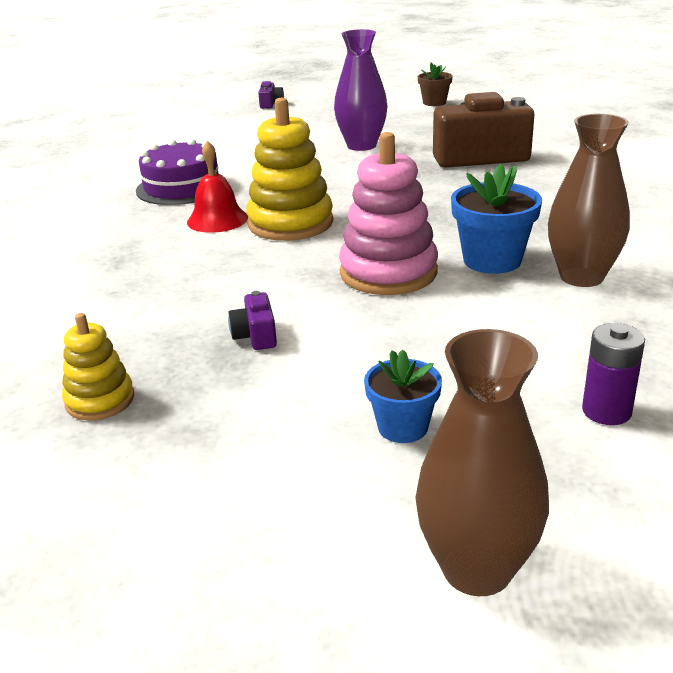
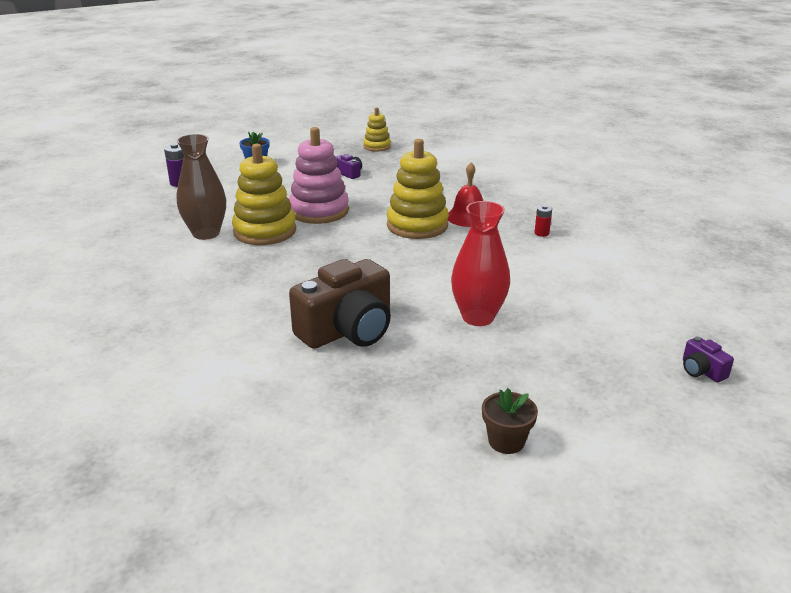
camera: 145 degrees right, 0 degrees up
purple cake [136,139,227,205] -> red battery [534,205,552,237]
purple vase [334,29,387,151] -> red vase [451,201,510,326]
brown vase [415,329,549,596] -> none
blue flower pot [451,164,542,274] -> yellow stacking toy [232,144,296,245]

